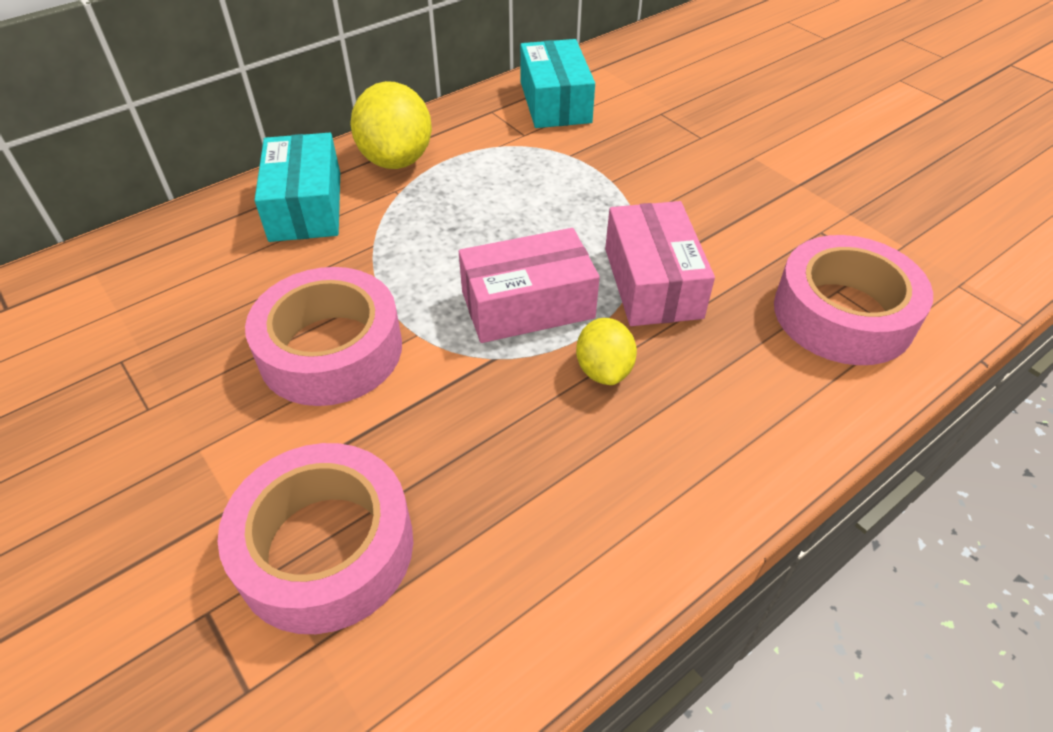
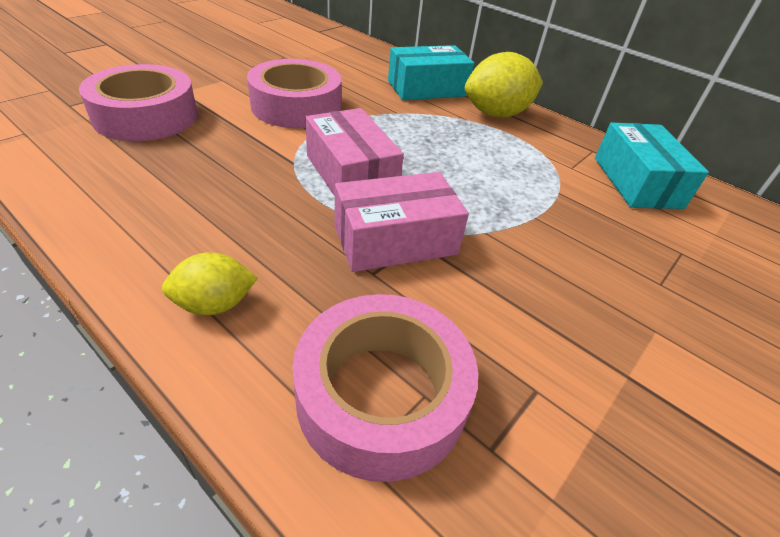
camera: 75 degrees right, 5 degrees down
turquoise box [520,39,595,128] -> turquoise box turned 75 degrees counterclockwise [595,123,709,209]
yellow lemon [576,318,637,385] -> yellow lemon moved to [162,252,258,315]

